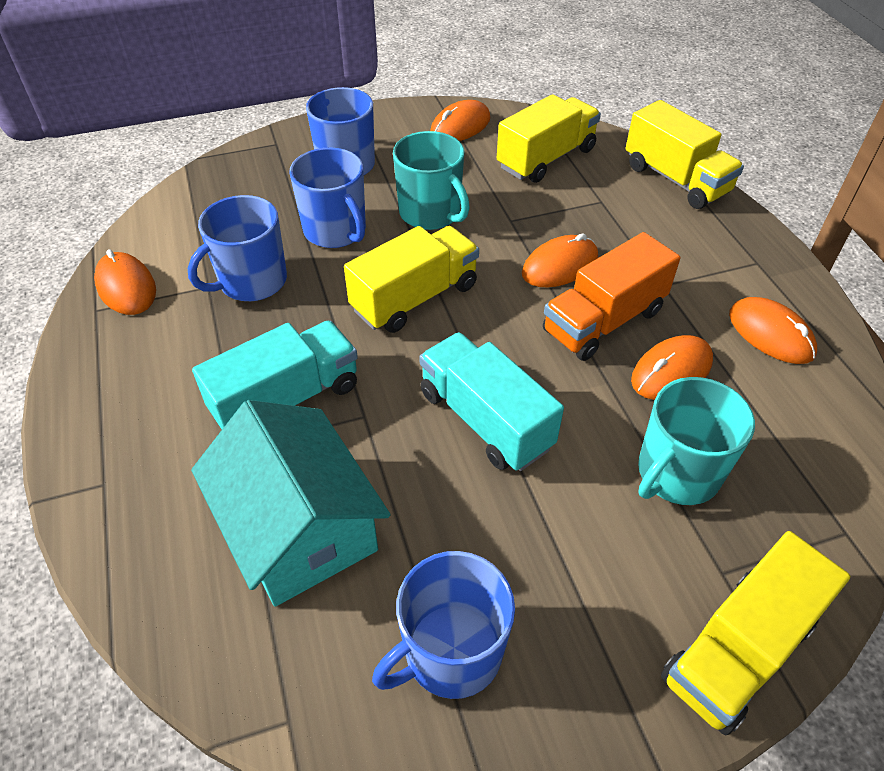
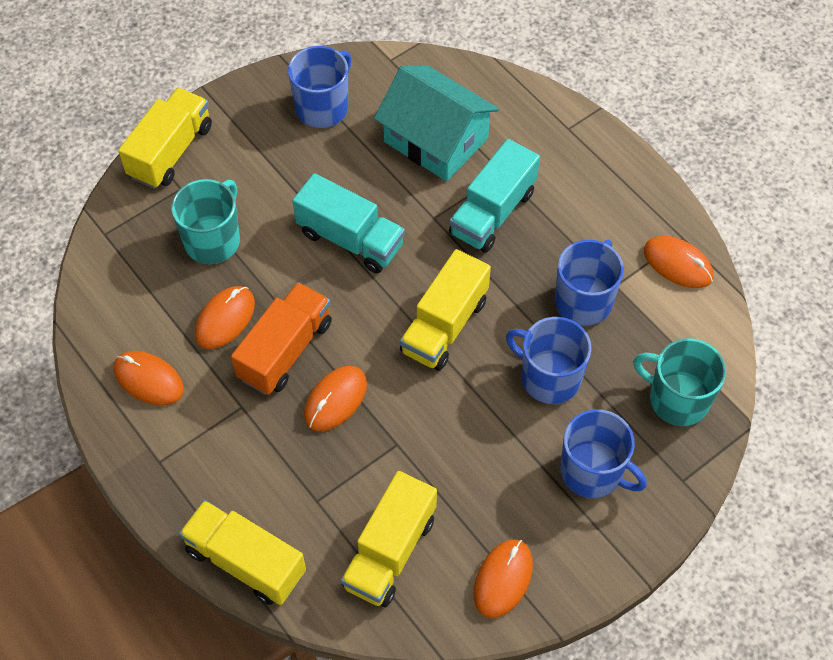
camera: 160 degrees right, 10 degrees up
turquoise mug [393,131,470,230] -> turquoise mug moved to [634,338,726,426]

